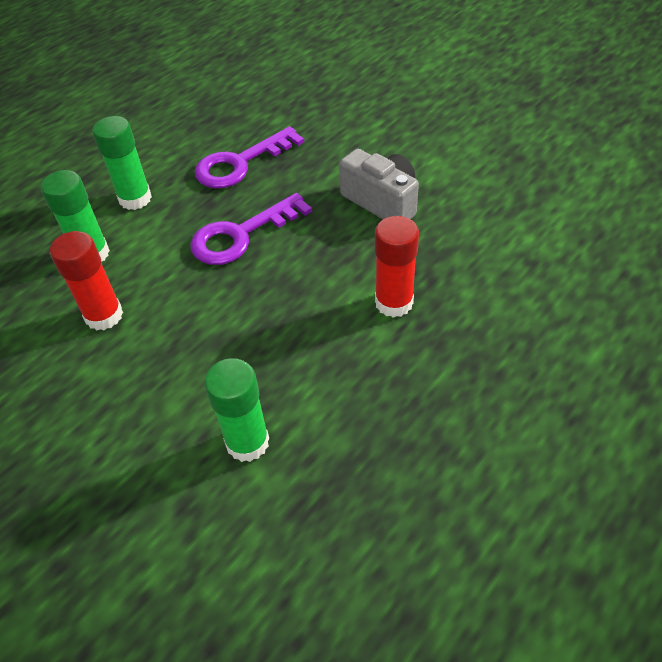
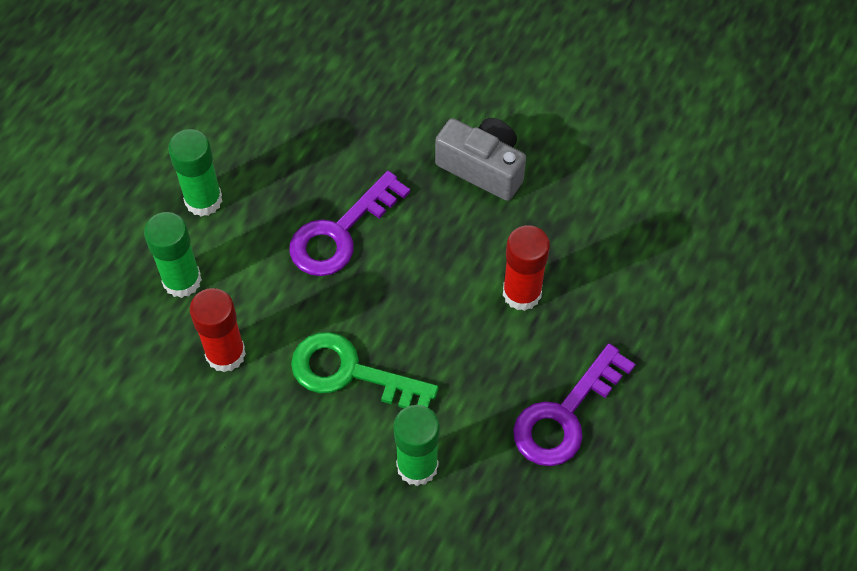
camera: 15 degrees left, 10 degrees up
purple key [195,126,304,188] -> purple key moved to [513,344,635,466]
none -> green key [291,332,438,408]

